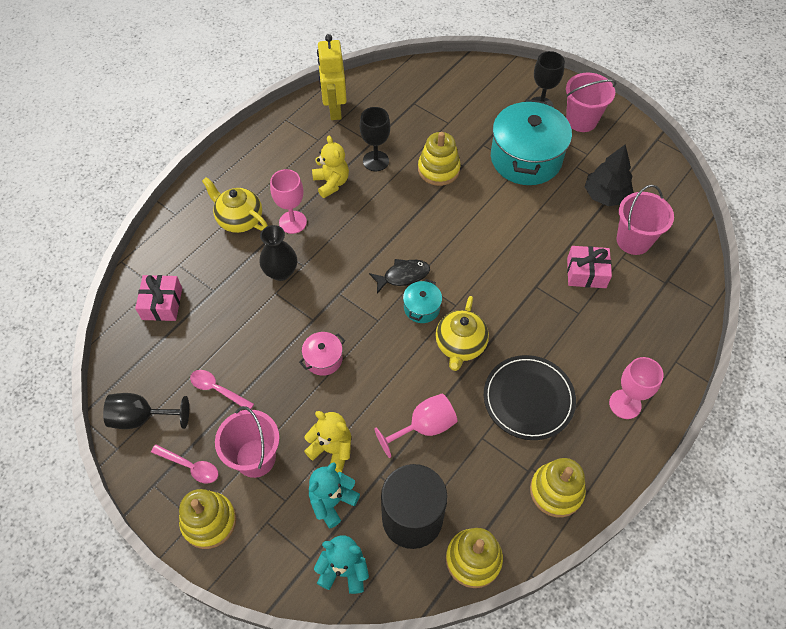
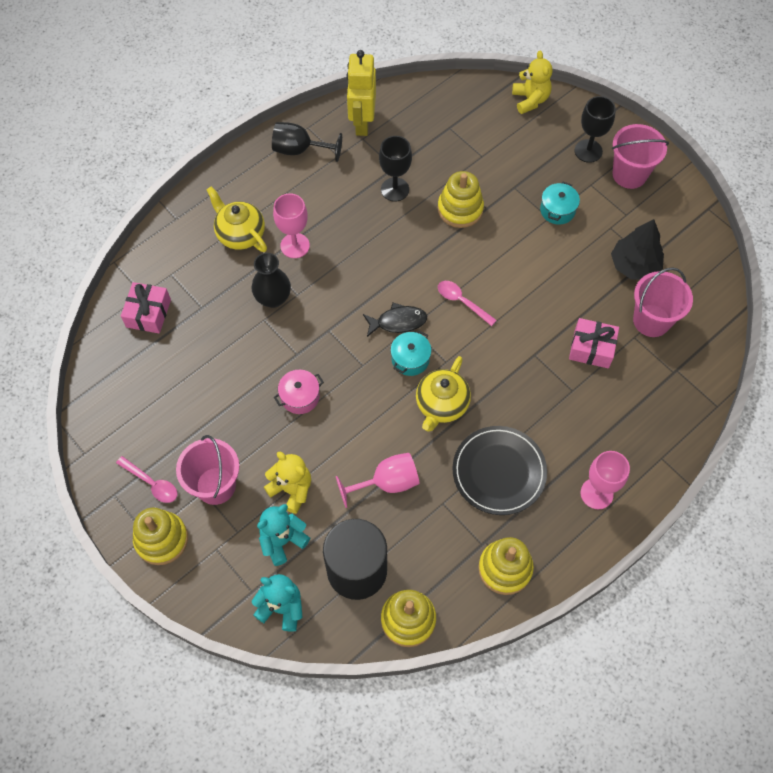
camera: 10 degrees right, 5 degrees up
black goblet [103,393,189,429] -> black goblet moved to [272,122,342,162]
pink spoon [190,370,254,409] -> pink spoon moved to [438,281,497,326]
yellow teddy bear [312,136,349,198] -> yellow teddy bear moved to [512,51,553,114]
turquoise pot [491,99,572,185] -> turquoise pot [540,182,580,225], size x0.45

